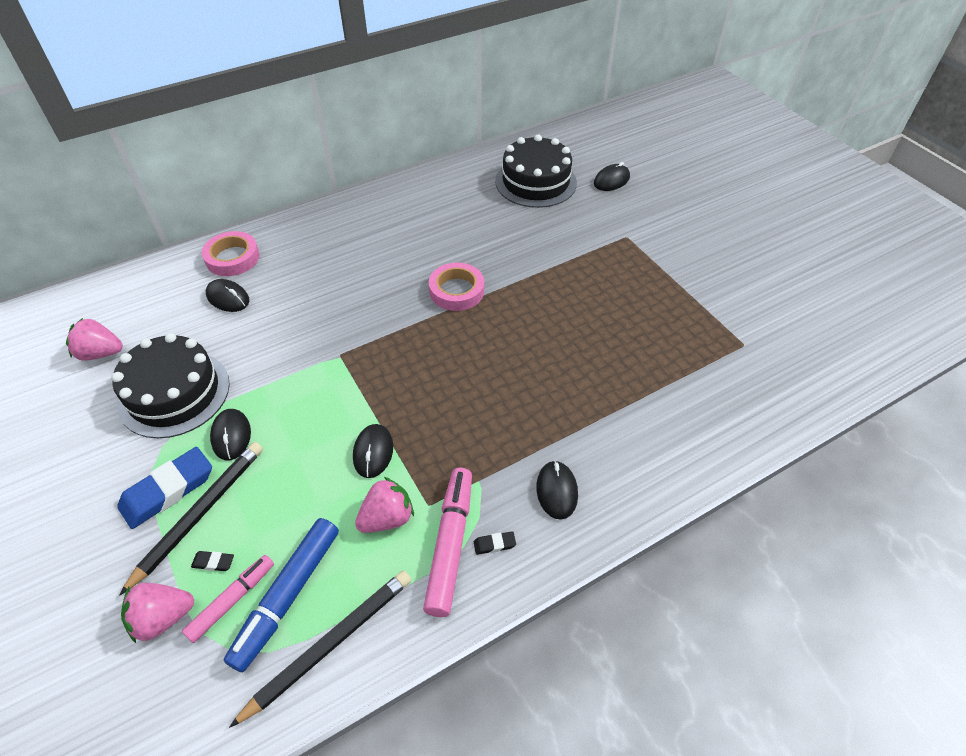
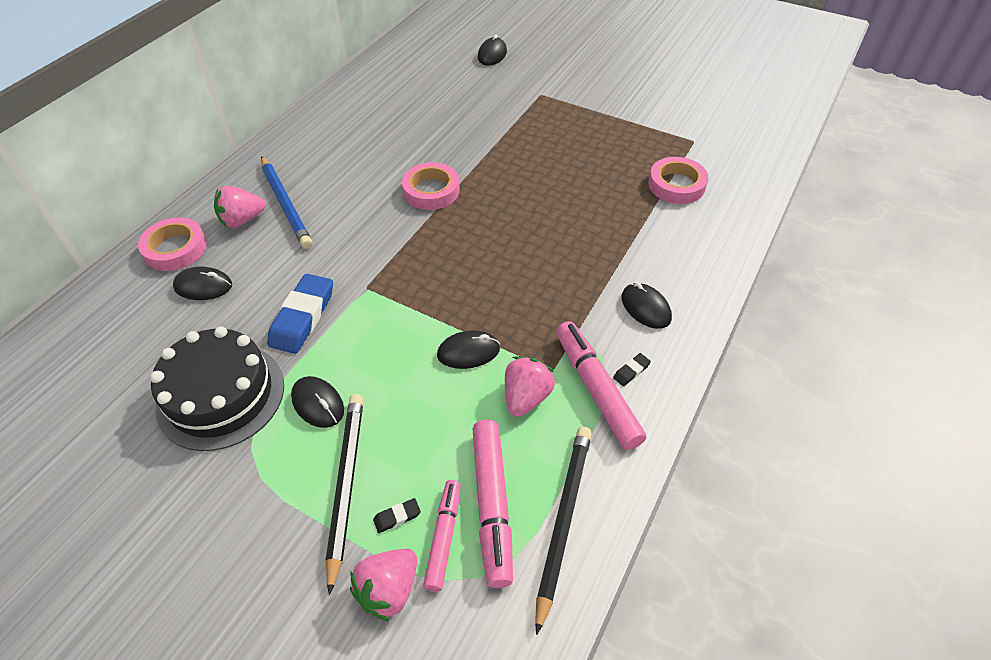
camera: 30 degrees left, 0 degrees up
pink strawberry [66,318,123,361] -> pink strawberry moved to [214,186,266,228]
blue eraser [117,447,212,529] -> blue eraser moved to [267,274,333,354]
blue marker [224,518,339,672] -> pink marker [473,420,513,588]
black mouse [353,424,393,478] -> black mouse turned 75 degrees counterclockwise [437,330,500,369]
black cake [495,135,577,208] -> none
none -> blue pencil [261,156,313,249]
none -> pink tape [648,157,708,204]

